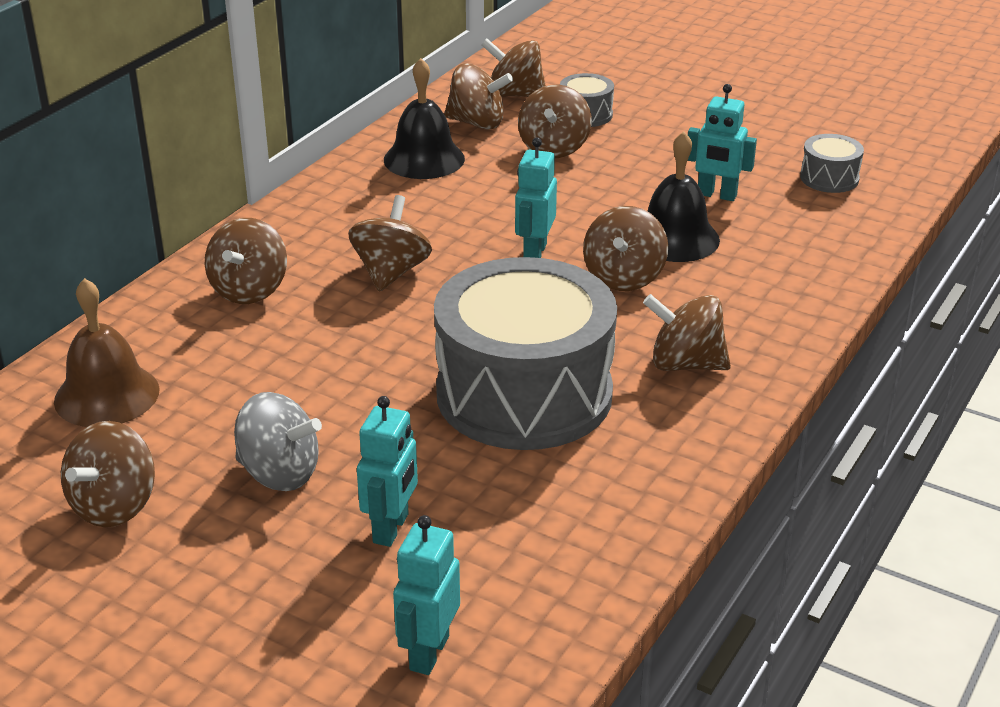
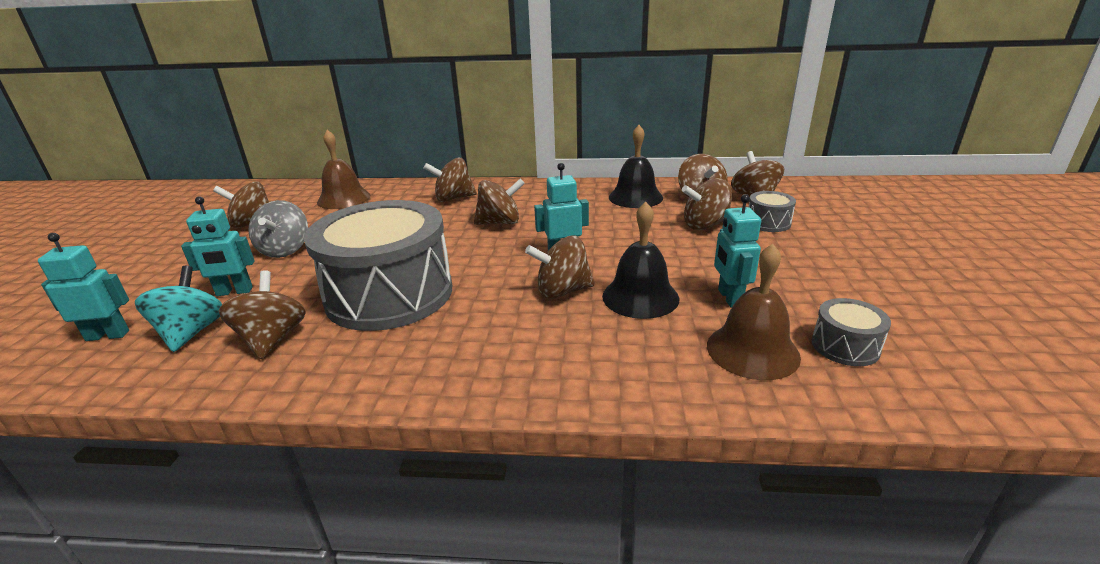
camera: 65 degrees right, 5 degrees down
brown spinning top [643,294,731,371] -> brown spinning top moved to [219,270,306,359]
none -> turquoise spinning top [135,266,222,352]
none -> brown bell [707,244,801,380]

